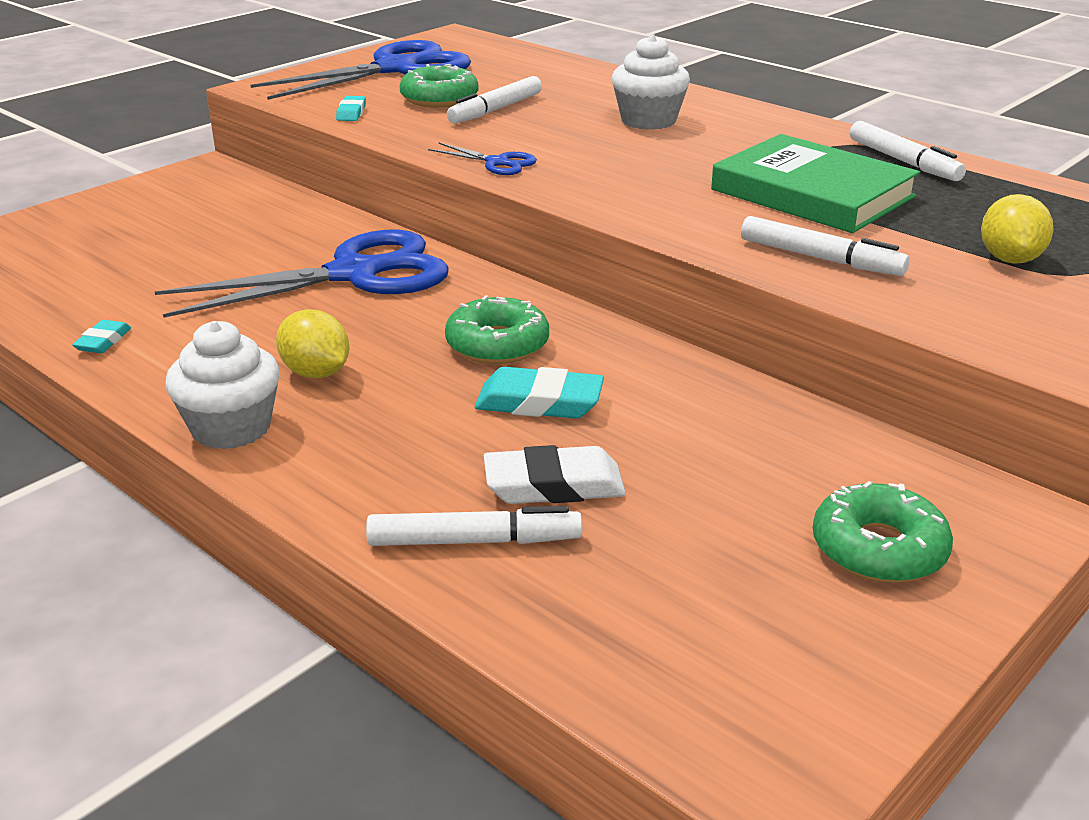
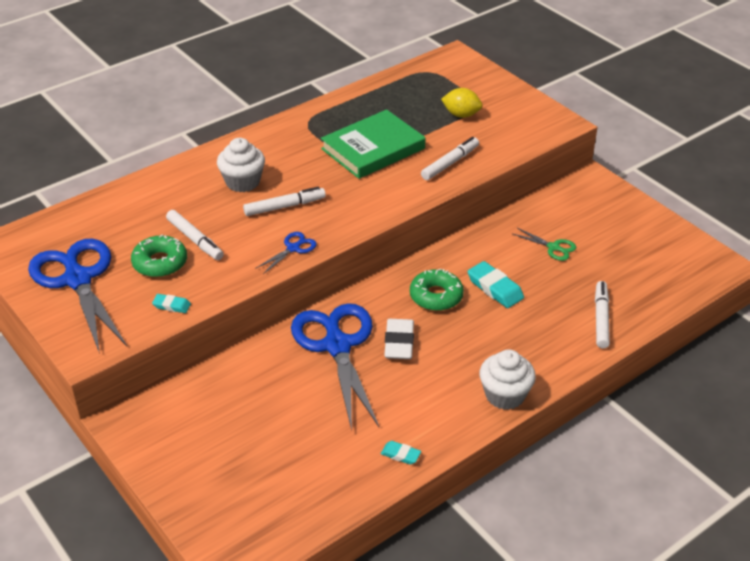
camera: 80 degrees left, 10 degrees up
yellow lemon [276,309,349,378] -> none
turquoise eraser [475,367,604,419] -> turquoise eraser turned 60 degrees counterclockwise [467,261,524,308]
white eraser [484,445,626,504] -> white eraser moved to [384,319,414,359]
green donut [813,481,953,583] -> none
white marker [850,121,966,181] -> white marker moved to [243,187,326,216]
none -> green scissors [513,228,576,261]

